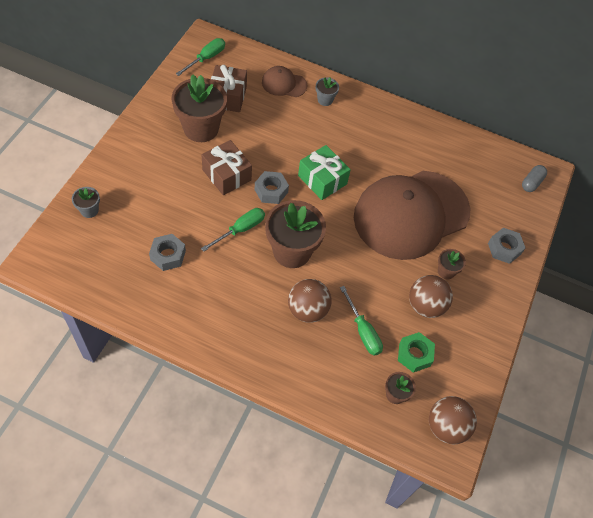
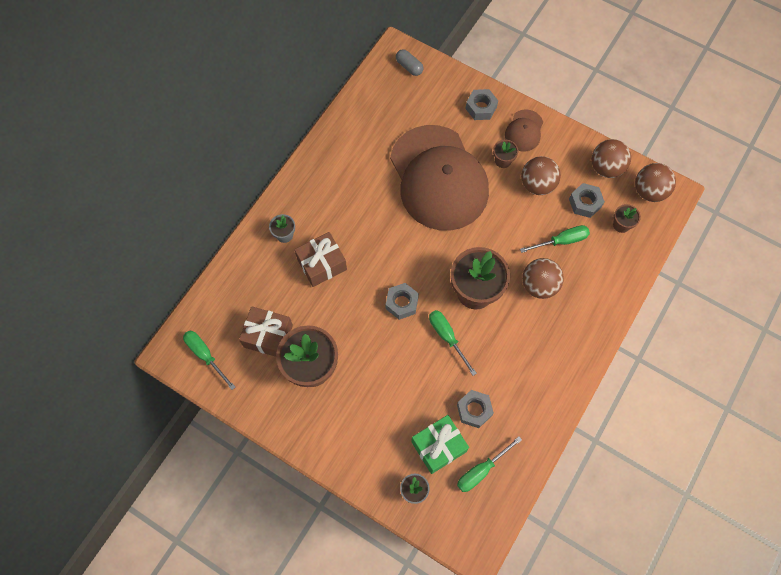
camera: 75 degrees left, 10 degrees up
brown gift [202,140,252,195] -> brown gift moved to [294,232,347,287]
brown cap [262,66,307,97] -> brown cap moved to [505,109,543,152]
green gift [298,145,351,200] -> green gift moved to [411,415,469,474]
green nut [398,332,435,373] -> grey nut [569,183,605,218]
none -> green screwdriver [457,436,522,492]
none -> brown ball [592,139,631,178]

